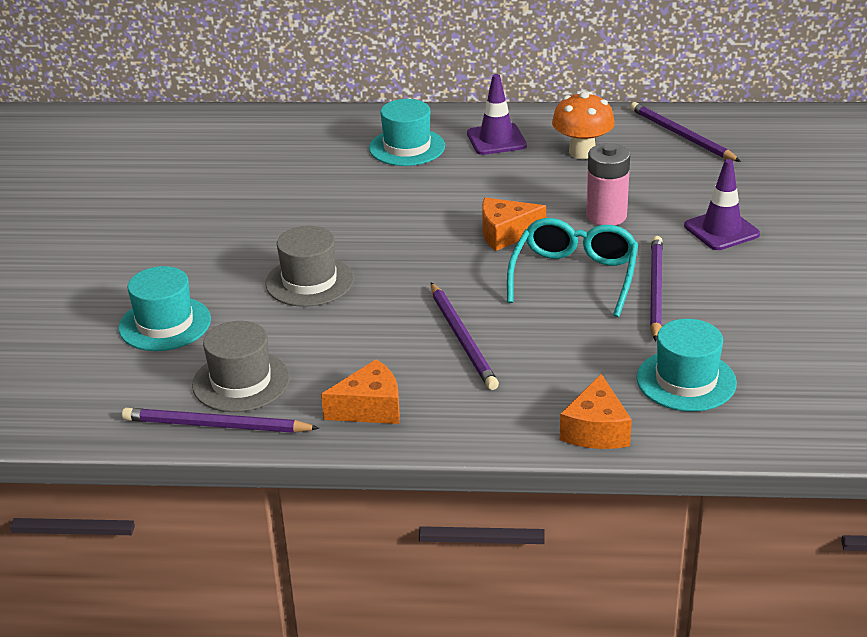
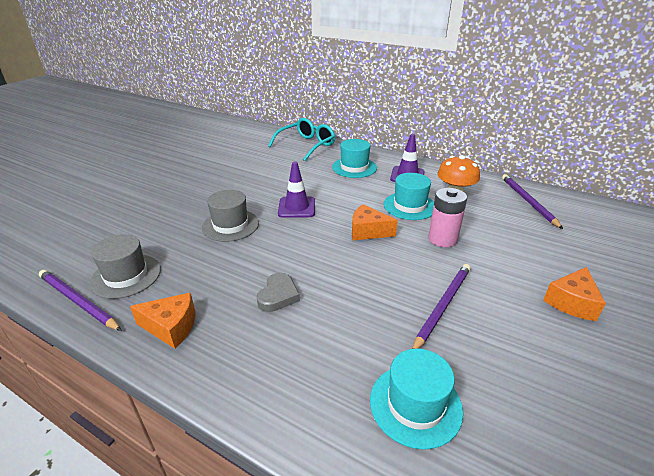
camera: 25 degrees right, 0 degrees up
turquoise hat [118,266,211,351] -> turquoise hat moved to [384,173,434,220]
purple pencil [431,283,499,390] -> grey heart [257,273,300,312]
turquoise glasses [507,218,638,317] -> turquoise glasses moved to [268,118,335,161]
orange cheese [560,374,632,449] -> orange cheese moved to [543,267,606,321]
purple traffic cone [684,159,760,250] -> purple traffic cone moved to [278,162,315,218]

